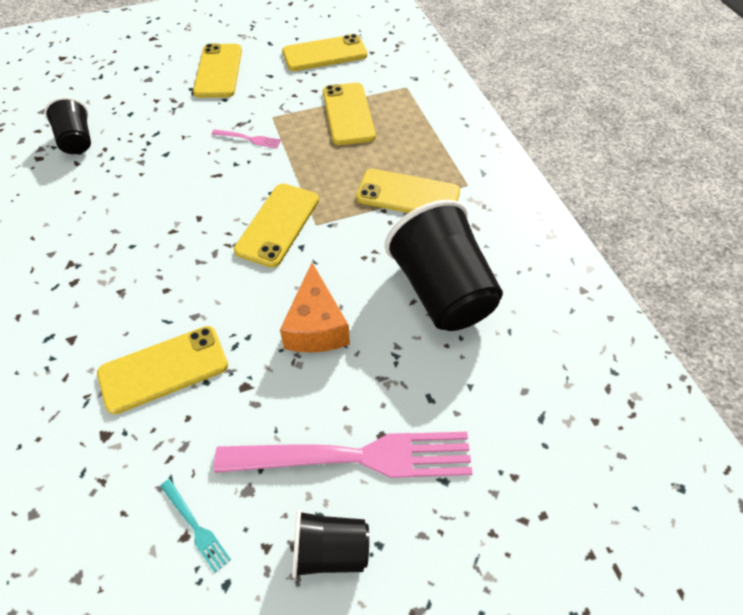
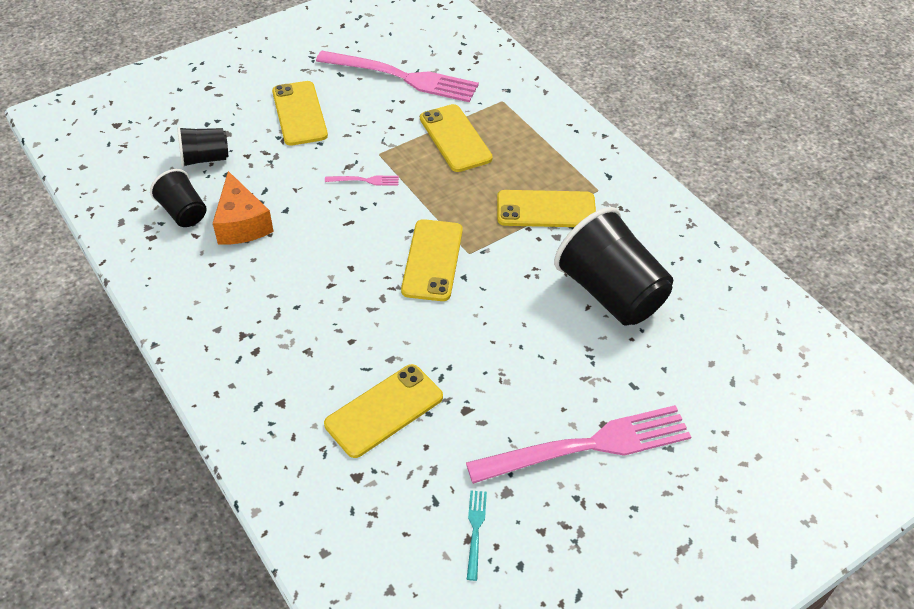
camera: 15 degrees left, 5 degrees down
turquoise fork [160,479,231,573] -> turquoise fork turned 120 degrees counterclockwise [467,491,487,581]
orange cheese [280,263,350,353] -> orange cheese moved to [213,171,274,245]
yellow phone [282,34,367,71] -> pink fork [316,51,479,102]
black cup [292,510,369,578] -> black cup moved to [177,126,228,168]

